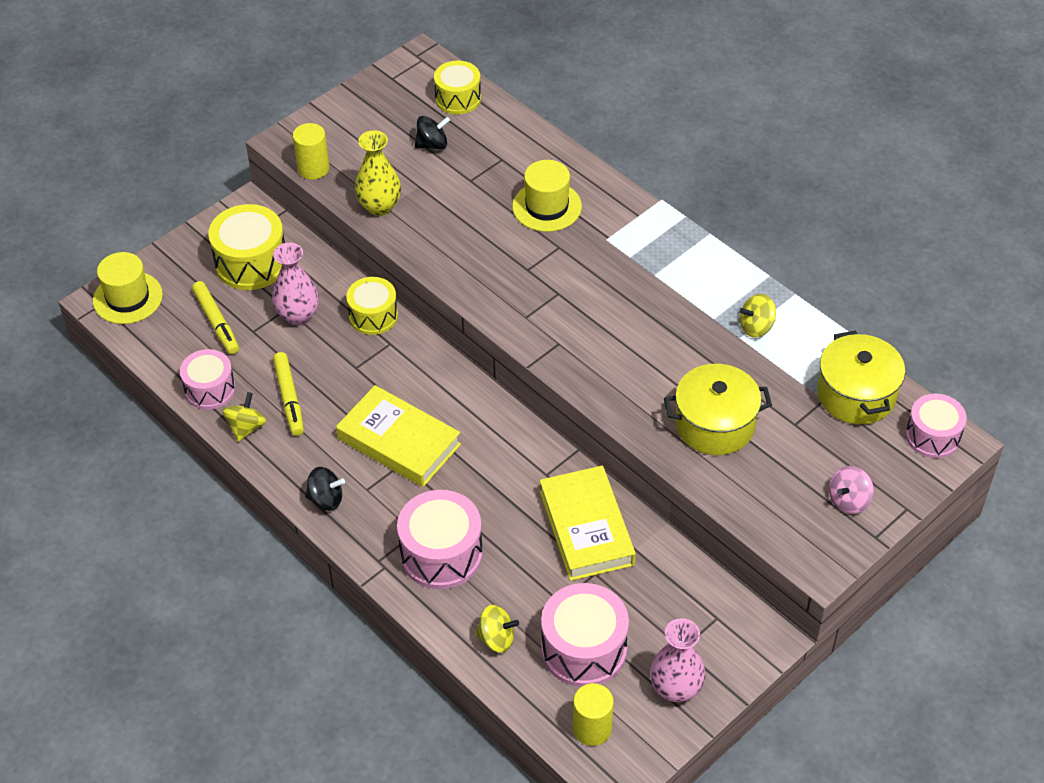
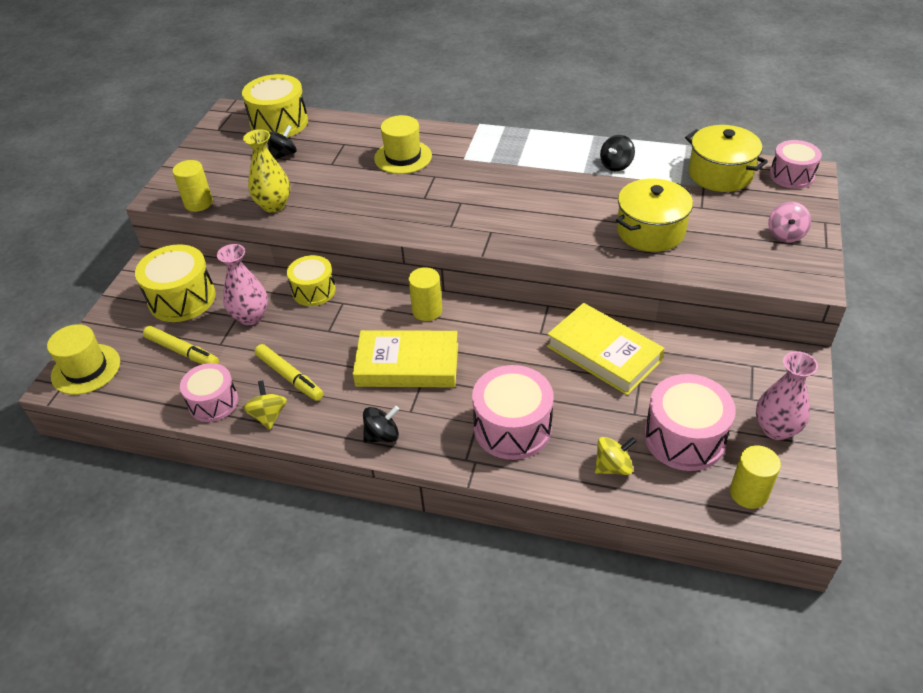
camera: 30 degrees left, 5 degrees down
yellow drum [434,61,481,114] -> yellow drum [242,74,308,137], size x1.52
yellow spinning top [740,294,776,337] -> black spinning top [600,135,635,171]
none -> yellow cylinder [408,267,442,321]

